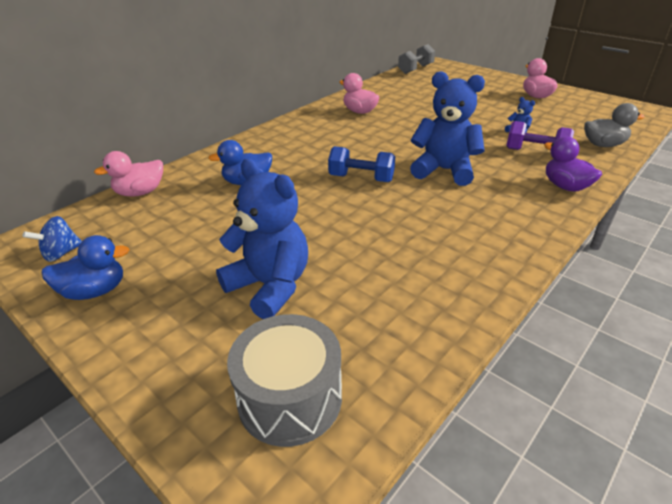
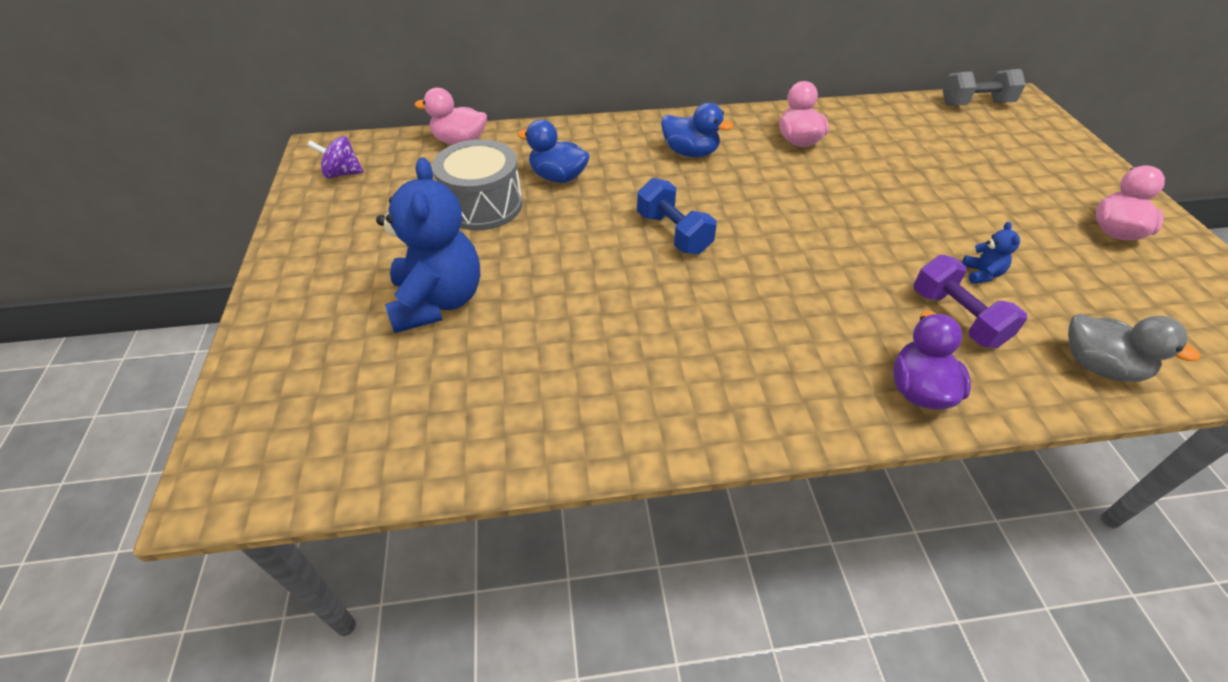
camera: 40 degrees right, 10 degrees up
blue spinning top [23,216,82,262] -> purple spinning top [307,136,364,179]
blue duck [41,235,129,300] -> blue duck moved to [661,103,733,157]
grey drum [227,314,342,447] -> grey drum moved to [432,139,522,231]
blue teddy bear [410,71,485,186] -> none

